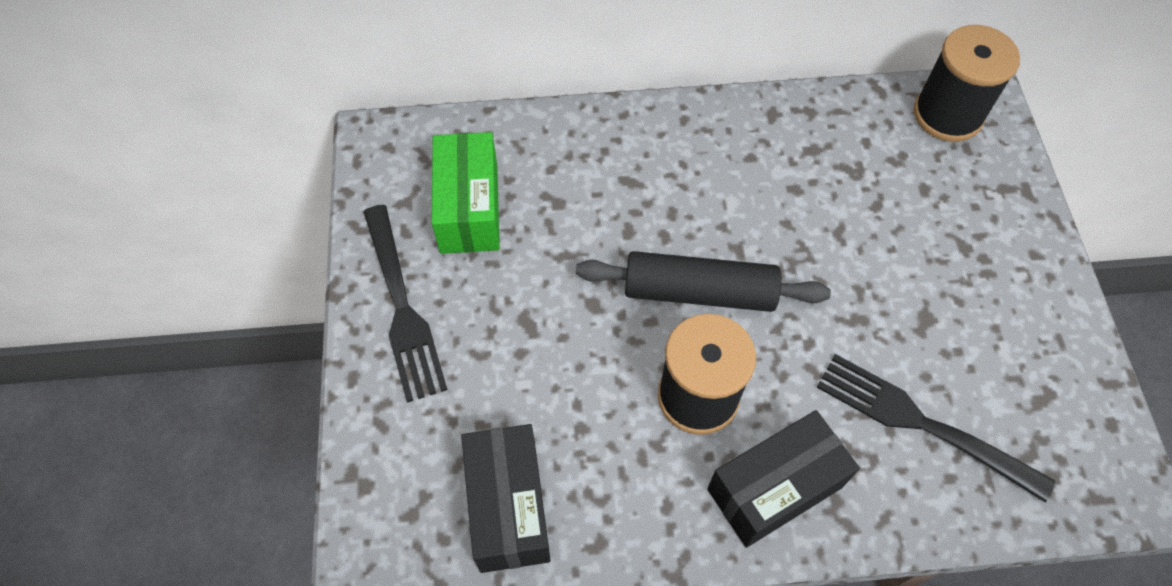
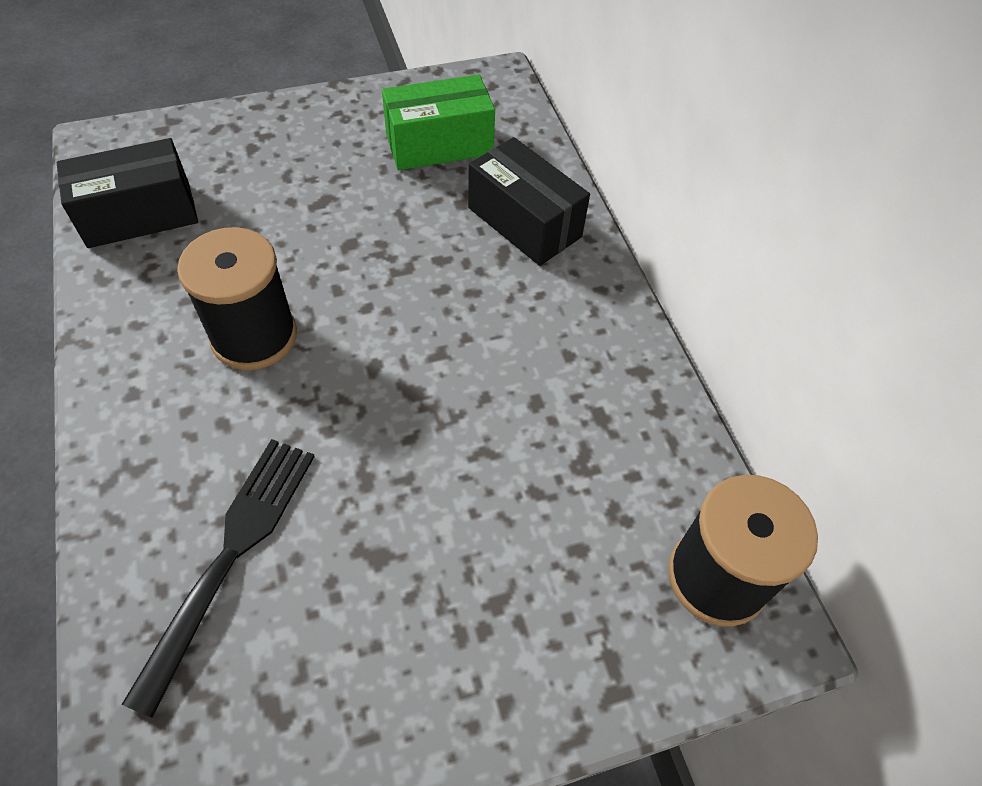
camera: 75 degrees right, 5 degrees down
black fork [363,205,448,403] -> none
black rolling pin [576,251,831,312] -> none
black box [707,410,860,548] -> black box moved to [468,137,590,266]

